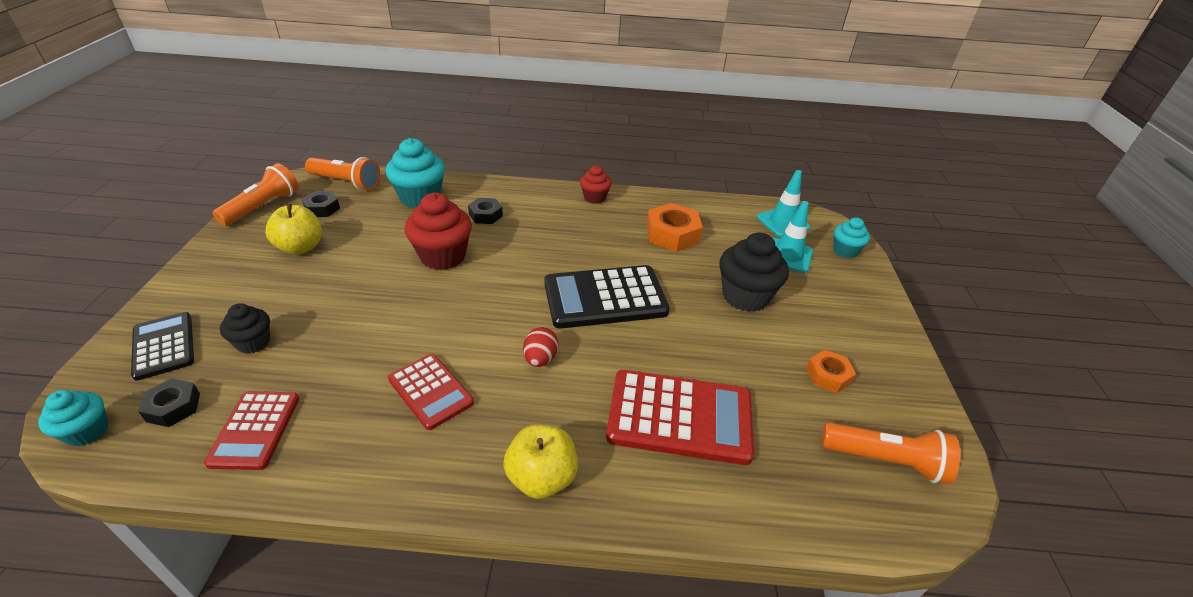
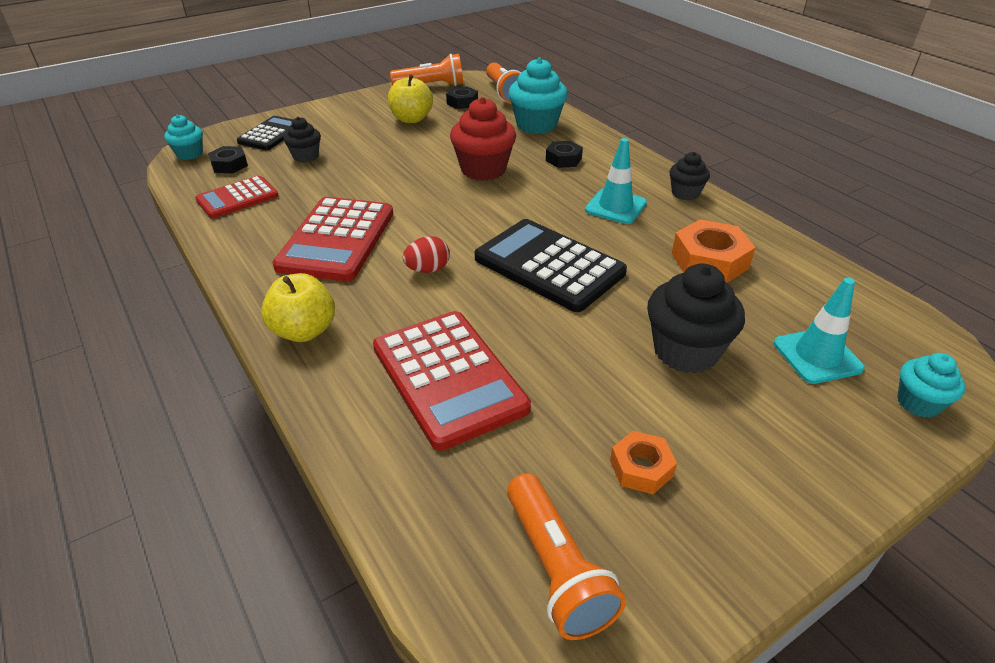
camera: 55 degrees right, 0 degrees up
red calculator [388,354,474,430] -> red calculator [272,197,393,281], size x1.66
red cupcake [580,165,612,204] -> black cupcake [670,152,710,201]
turquoise traffic cone [757,170,810,237] -> turquoise traffic cone moved to [585,138,647,224]

